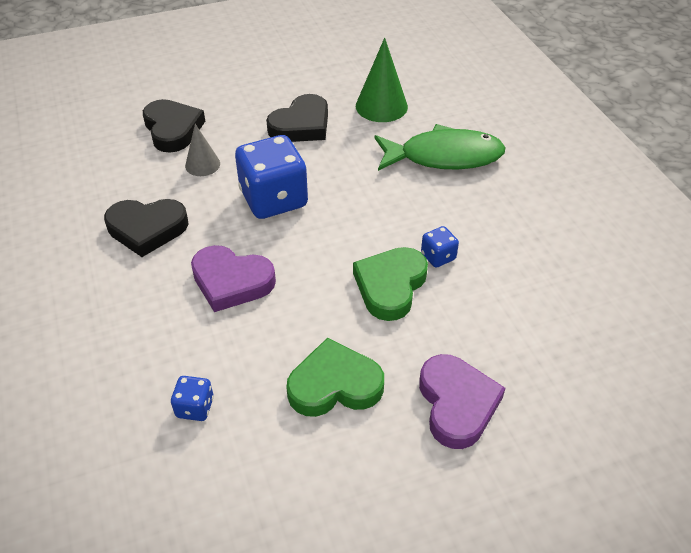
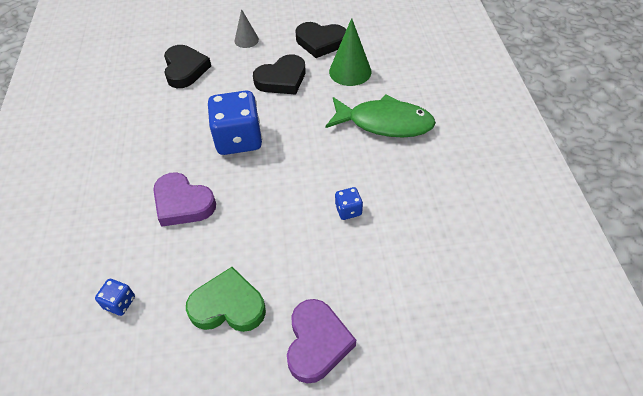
camera: 15 degrees right, 5 degrees up
black heart [104,199,188,257] -> black heart moved to [296,22,346,58]
grey cone [185,124,220,176] -> grey cone moved to [235,9,259,48]
green heart [353,247,428,321] -> none

